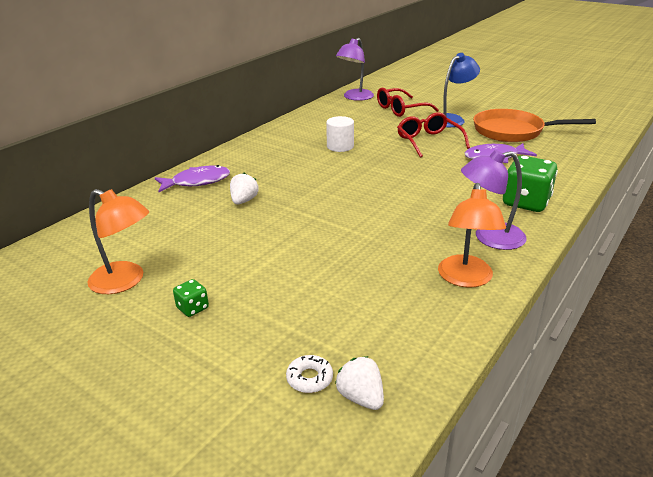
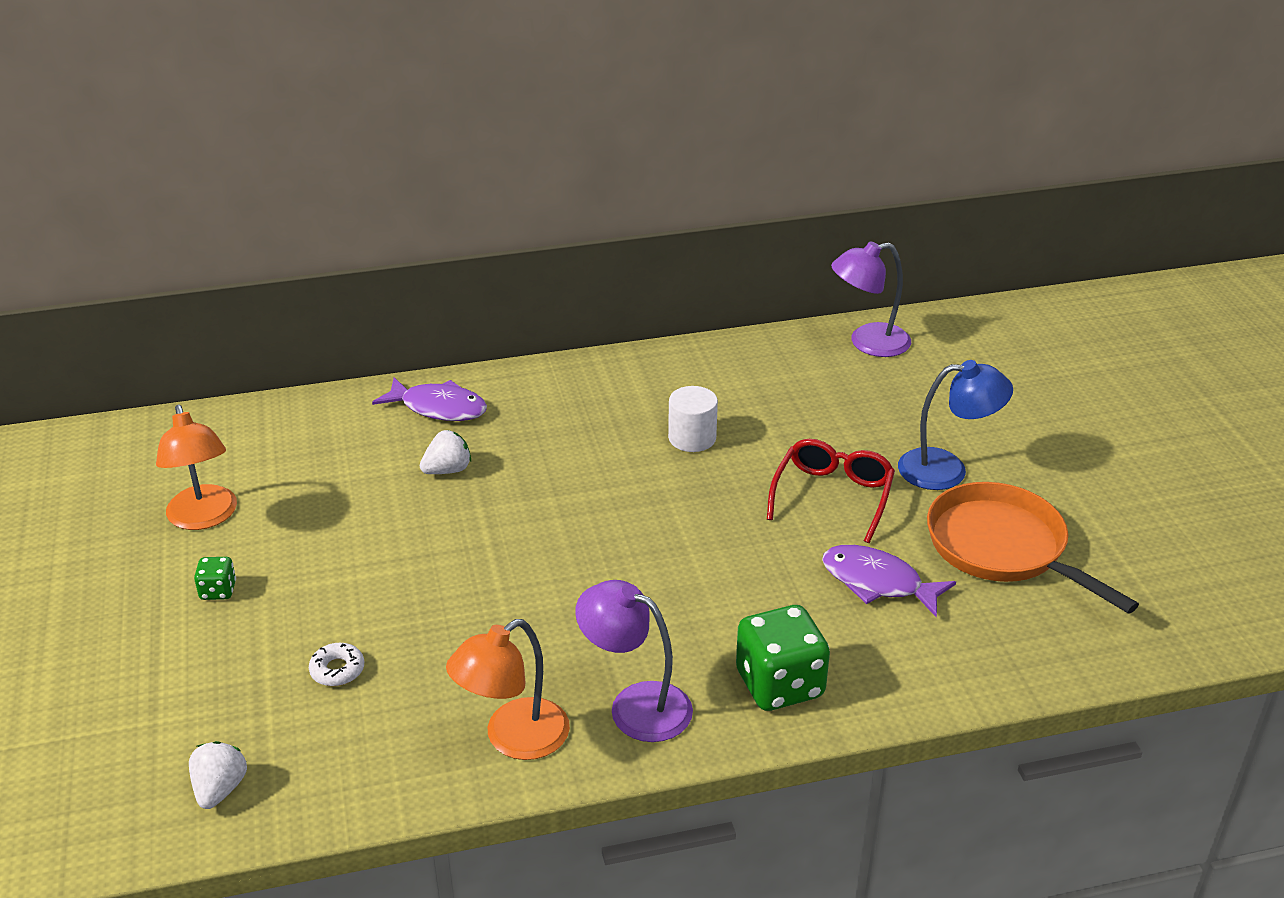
camera: 40 degrees right, 5 degrees up
white donut [286,355,333,393] -> white donut moved to [309,643,364,686]
red glasses [377,88,439,117] -> none

